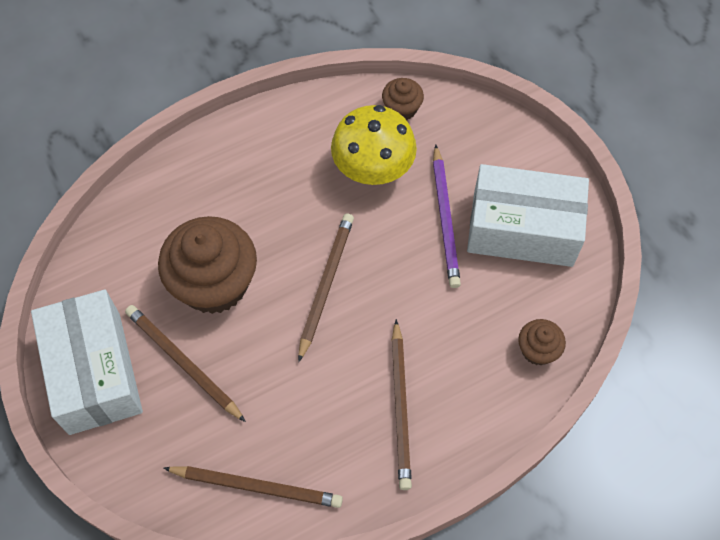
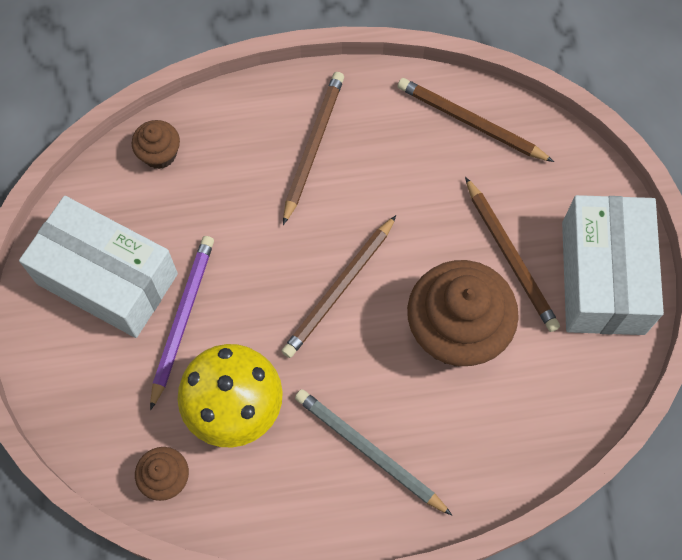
camera: 160 degrees left, 5 degrees up
none -> grey pencil [295,389,452,515]

